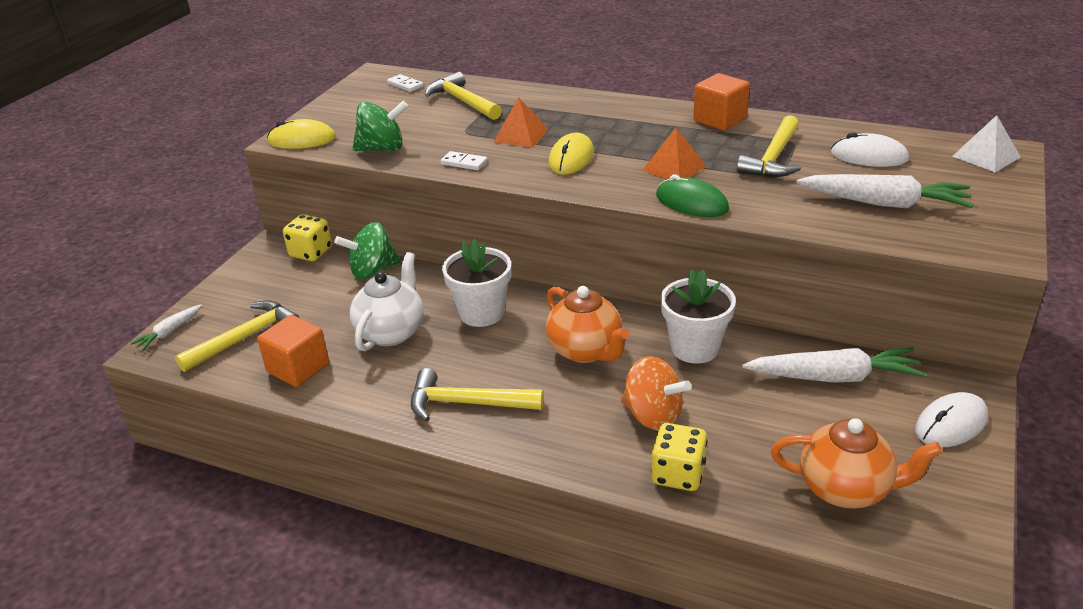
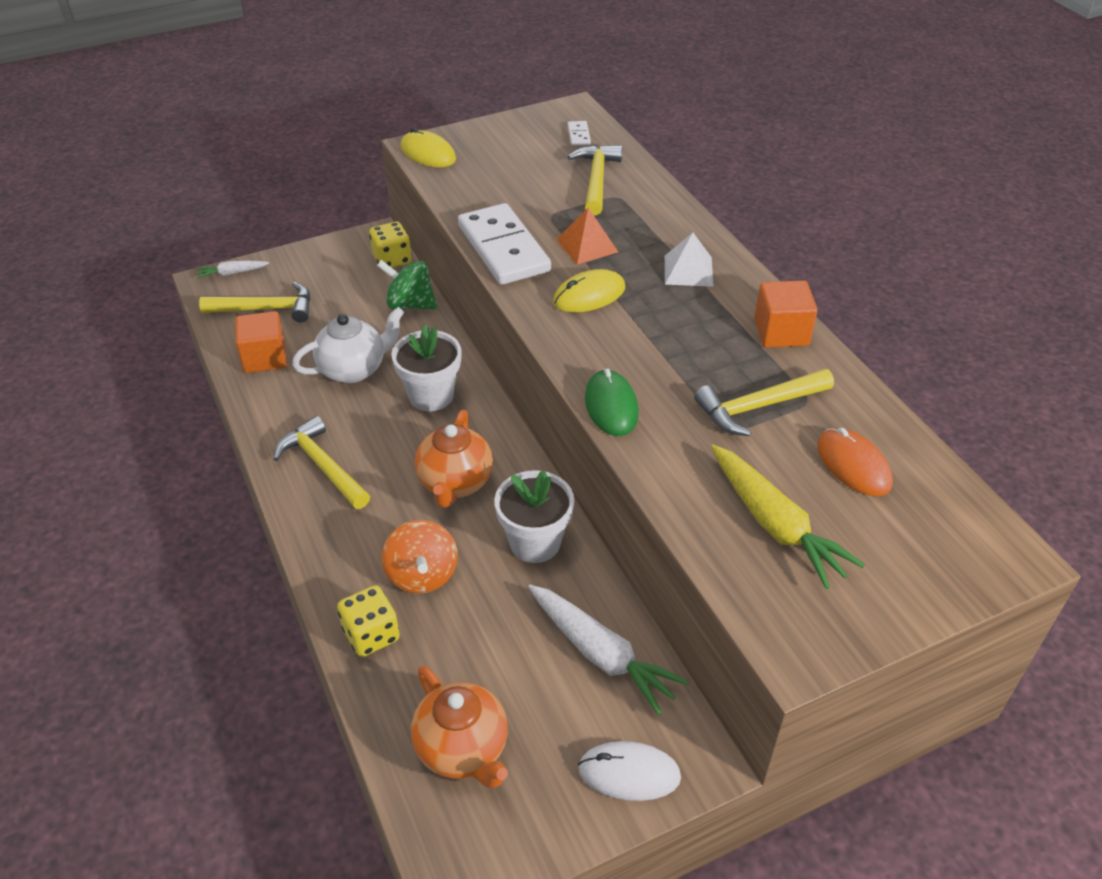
camera: 40 degrees right, 10 degrees up
green spinning top [352,101,408,151] -> none
white domino [440,151,488,170] -> white domino [458,203,551,285], size x2.49
orange pyramid [642,128,706,179] -> none
white carrot [796,174,974,208] -> yellow carrot [711,445,865,589]
white mouse [831,132,909,167] -> orange mouse [817,428,893,496]
white pyramid [952,115,1021,172] -> white pyramid moved to [665,233,714,287]

